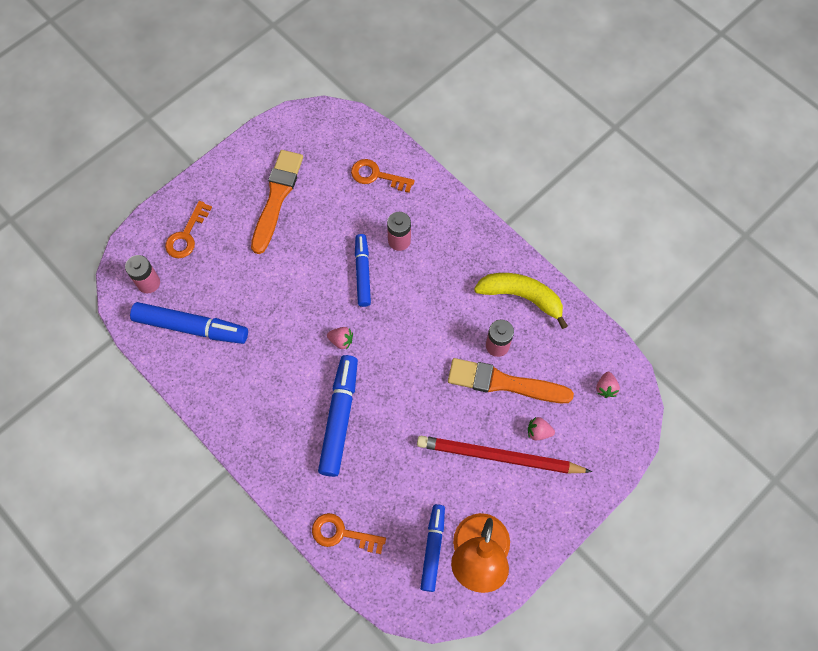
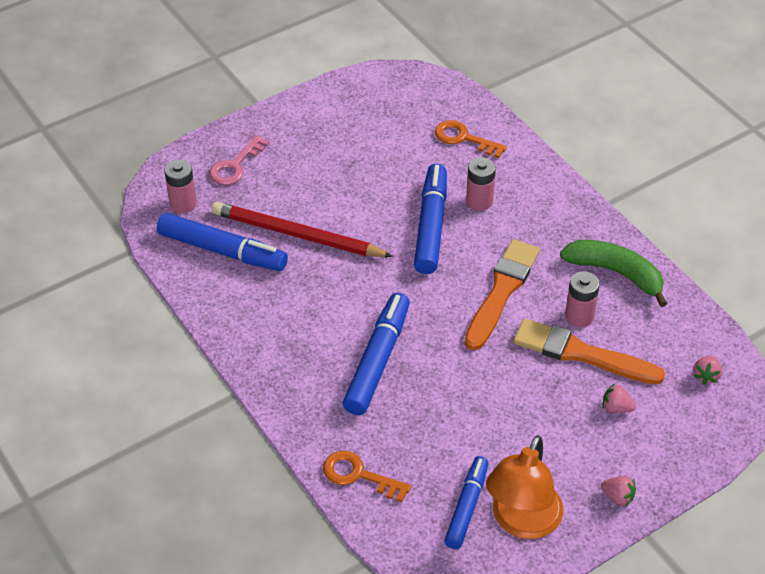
camera: 10 degrees right, 20 degrees down
orange key [165,201,212,258] -> pink key [209,135,270,185]
orange brush [251,150,303,254] -> orange brush moved to [465,239,540,350]
pink strawberry [327,327,353,350] -> pink strawberry moved to [601,476,636,506]
blue marker [355,234,371,307] -> blue marker [414,164,447,274], size x1.51
red pencil [417,436,592,473] -> red pencil moved to [212,202,393,257]
yellow banana [474,273,568,329] -> green banana [560,240,667,307]

